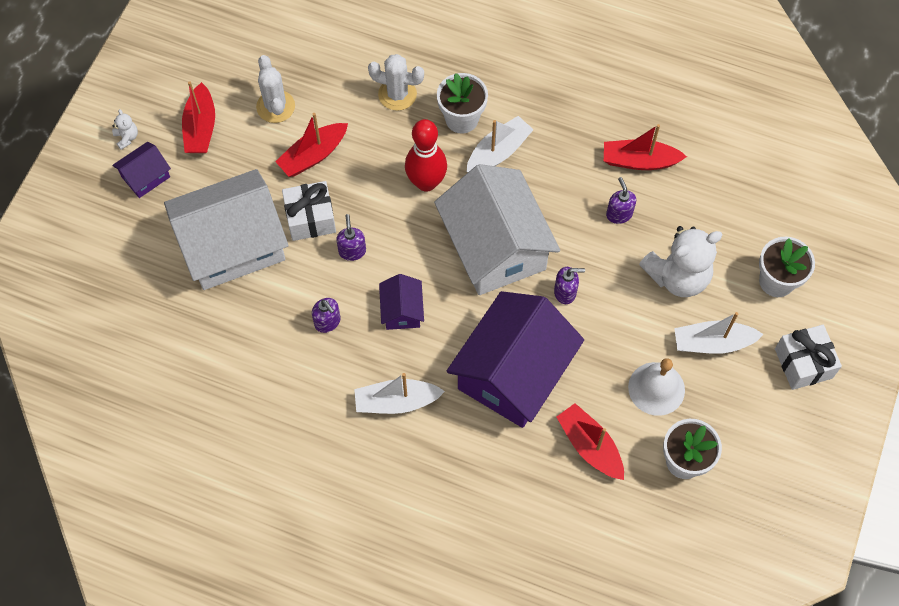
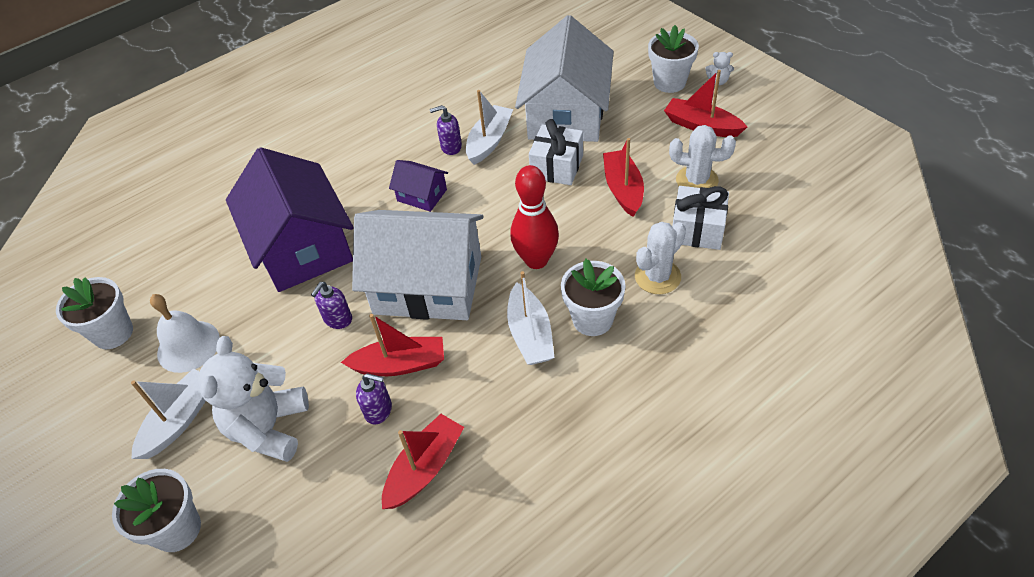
camera: 125 degrees right, 15 degrees down
purple house [112,142,171,198] -> white flower pot [648,25,699,93]
purple soap dispenser [336,214,366,261] -> none
white boat [354,373,445,414] -> white boat moved to [466,90,513,165]
red boat [556,403,624,480] -> red boat moved to [341,314,444,376]
white gift [775,325,842,390] -> white gift moved to [673,186,729,250]

